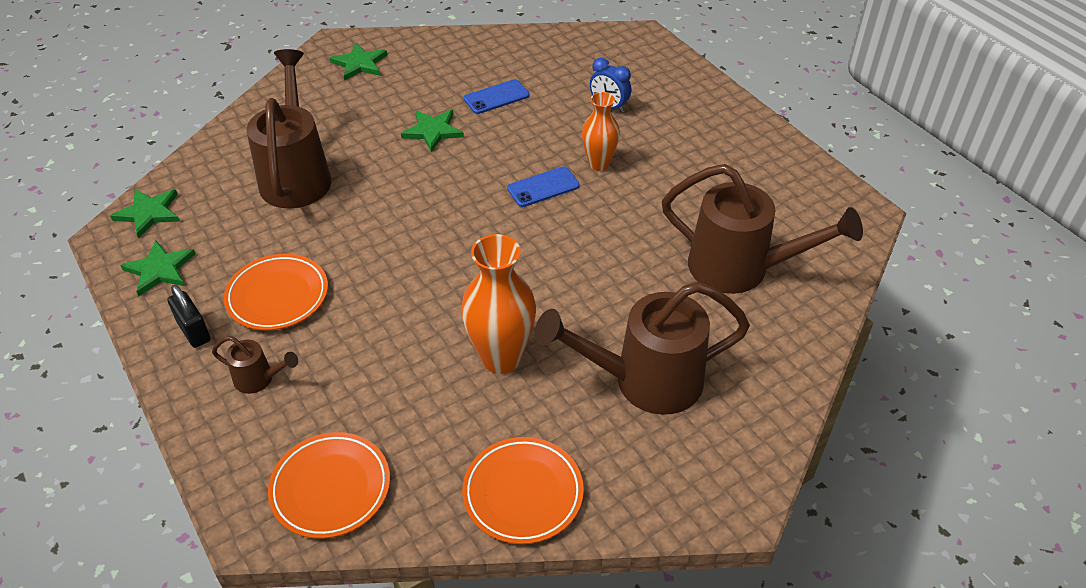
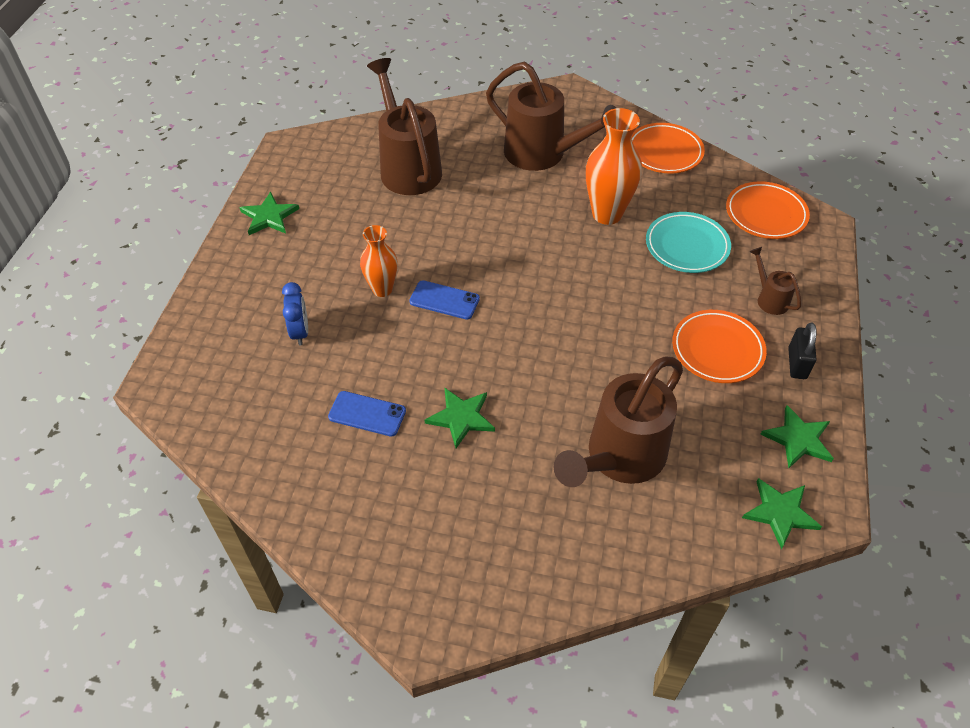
camera: 135 degrees left, 5 degrees up
green star [329,43,387,81] -> green star moved to [239,192,299,235]
none -> turquoise plate [646,212,731,273]

